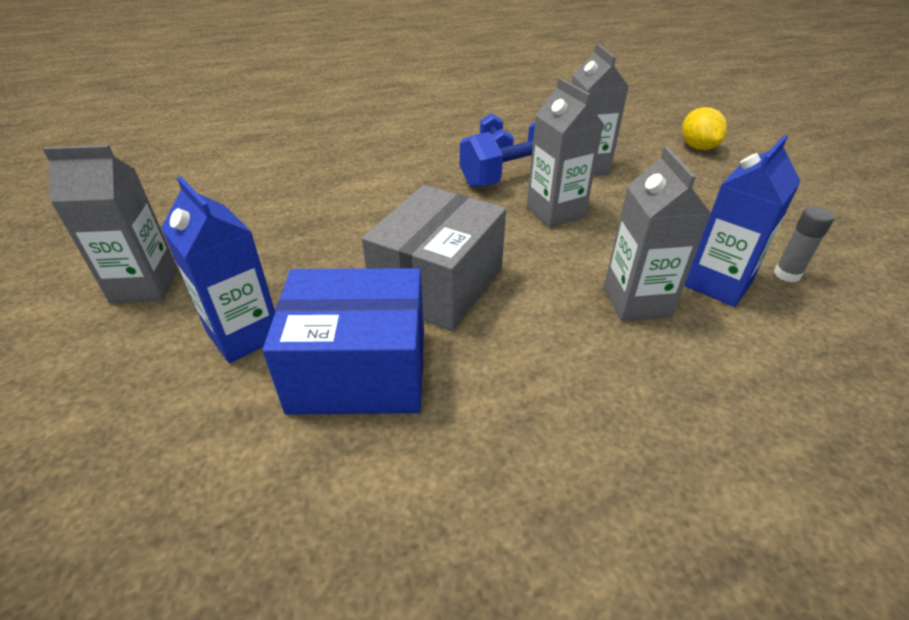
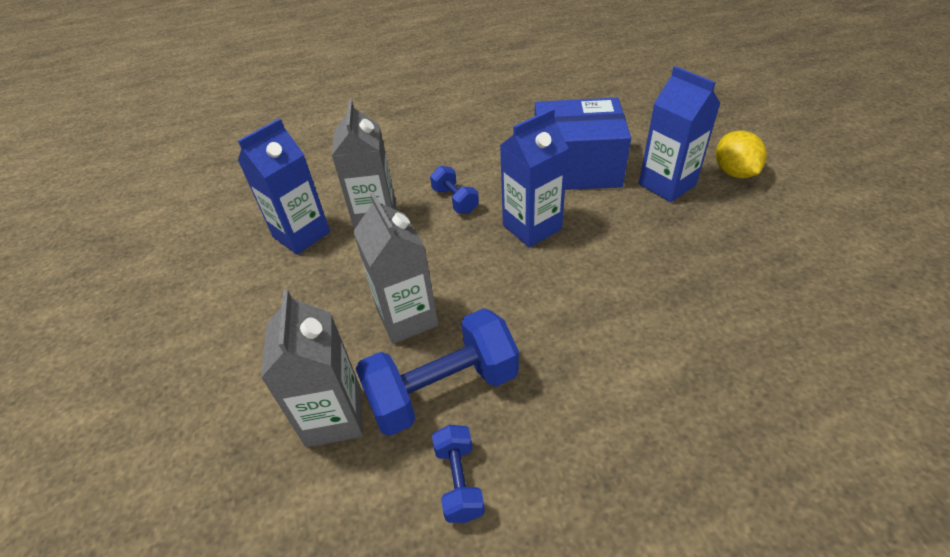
camera: 175 degrees left, 5 degrees up
grey carton [43,145,178,303] -> none
grey box [362,185,506,331] -> blue carton [500,108,569,248]
yellow lemon [682,107,728,150] -> yellow lemon moved to [716,131,767,178]
grey glue stick [774,206,834,282] -> none
none -> blue dumbbell [430,166,479,214]

